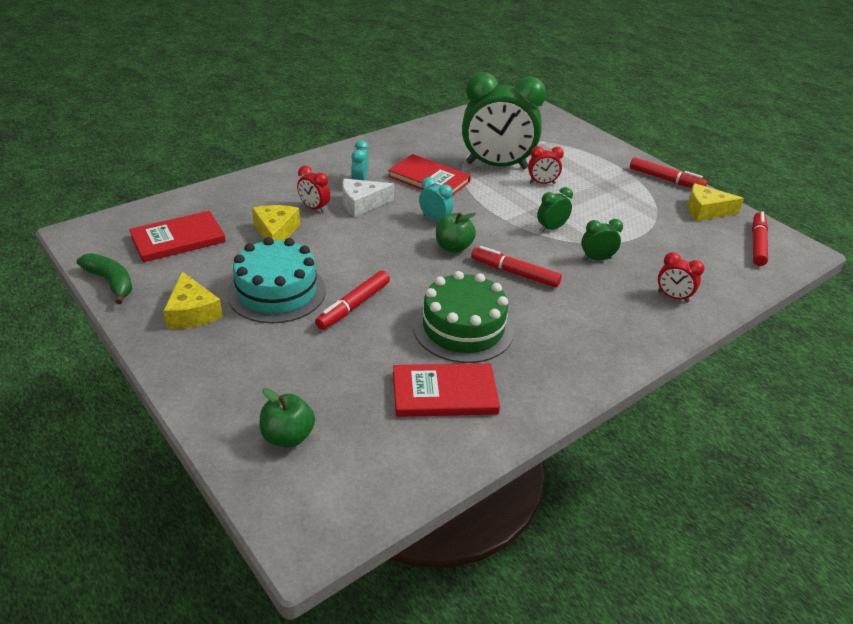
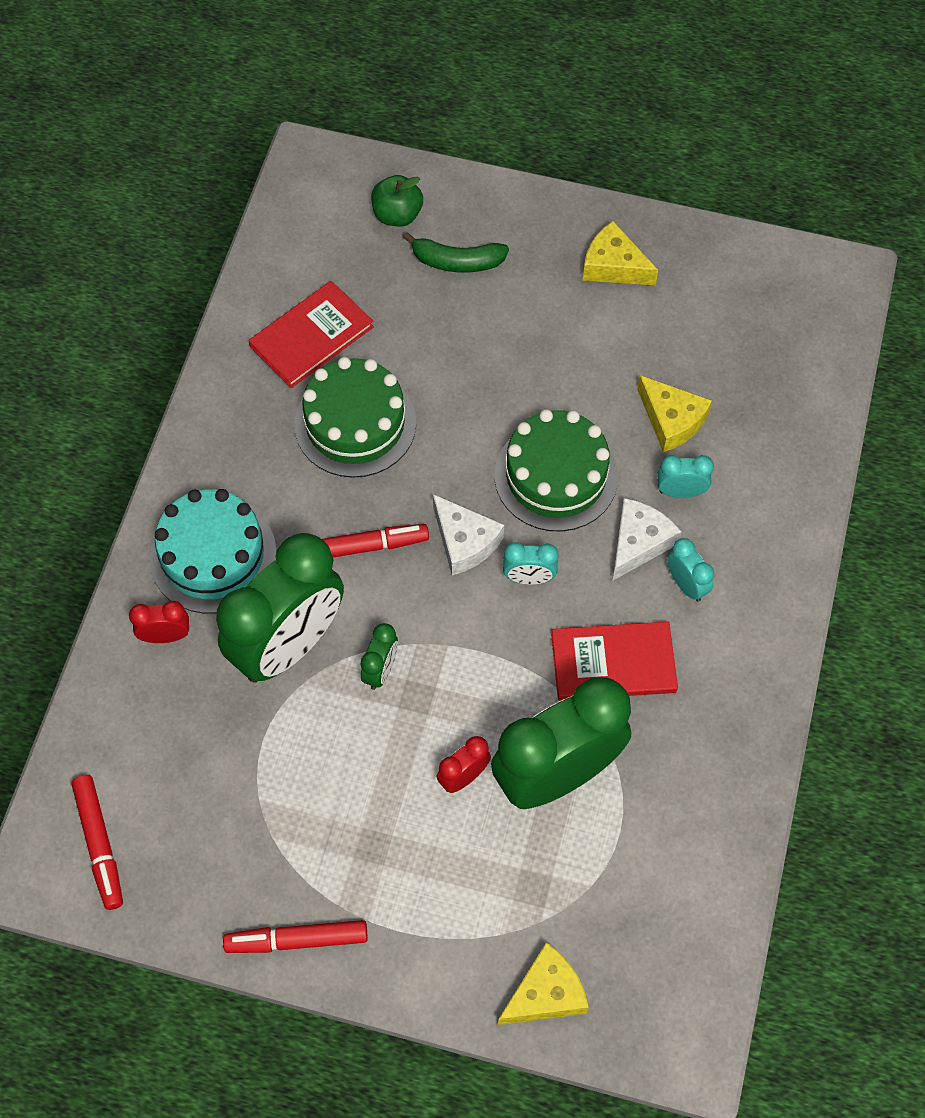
camera: 145 degrees right, 25 degrees up
green banana [76,253,133,304] -> green banana moved to [403,232,509,273]
red book [129,211,226,262] -> none
turquoise cake [227,237,326,323] -> turquoise cake moved to [149,489,277,613]
red clock [297,166,330,213] -> turquoise clock [658,455,714,498]
red marker [315,271,390,330] -> none
green apple [436,212,476,253] -> white cheese [433,494,504,575]
green clock [581,219,623,261] -> green clock [216,533,344,683], size x2.41
yellow cheese [688,183,744,221] -> yellow cheese moved to [498,942,589,1025]
none -> green cake [494,409,618,531]

